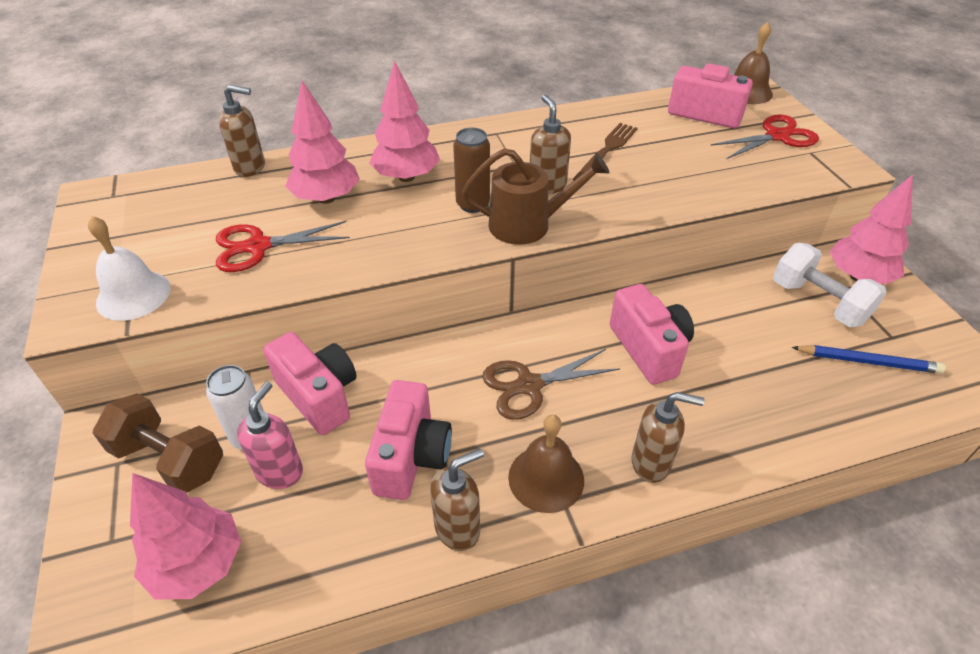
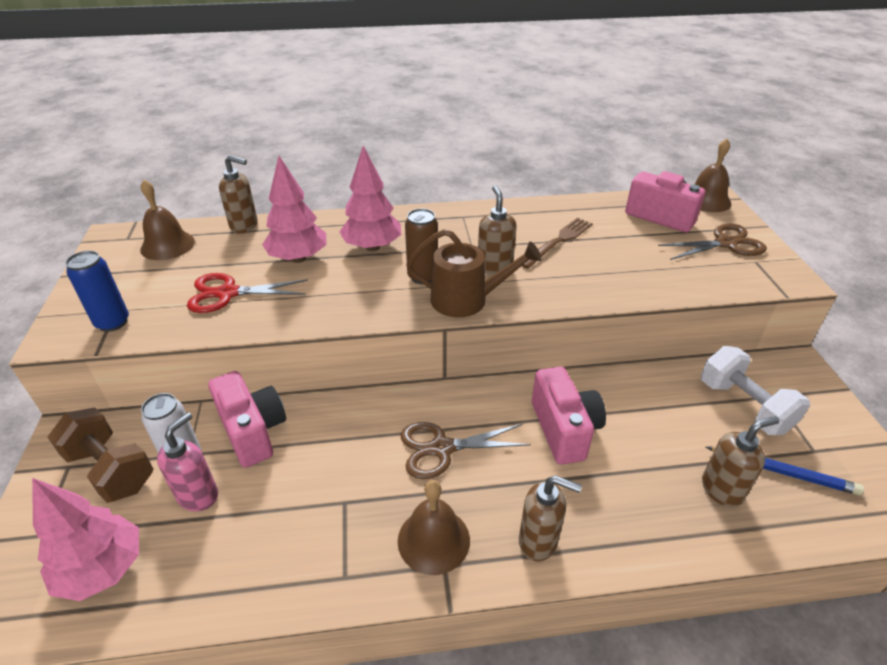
camera: 10 degrees right, 5 degrees down
white bell [88,216,170,321] -> blue can [65,250,129,332]
pink camera [365,380,452,500] -> none
brown soap dispenser [430,448,484,551] -> brown soap dispenser moved to [702,416,779,507]
red scissors [711,114,819,159] -> brown scissors [658,224,767,260]
pink tree [830,174,913,284] -> none
none -> brown bell [140,180,195,260]

